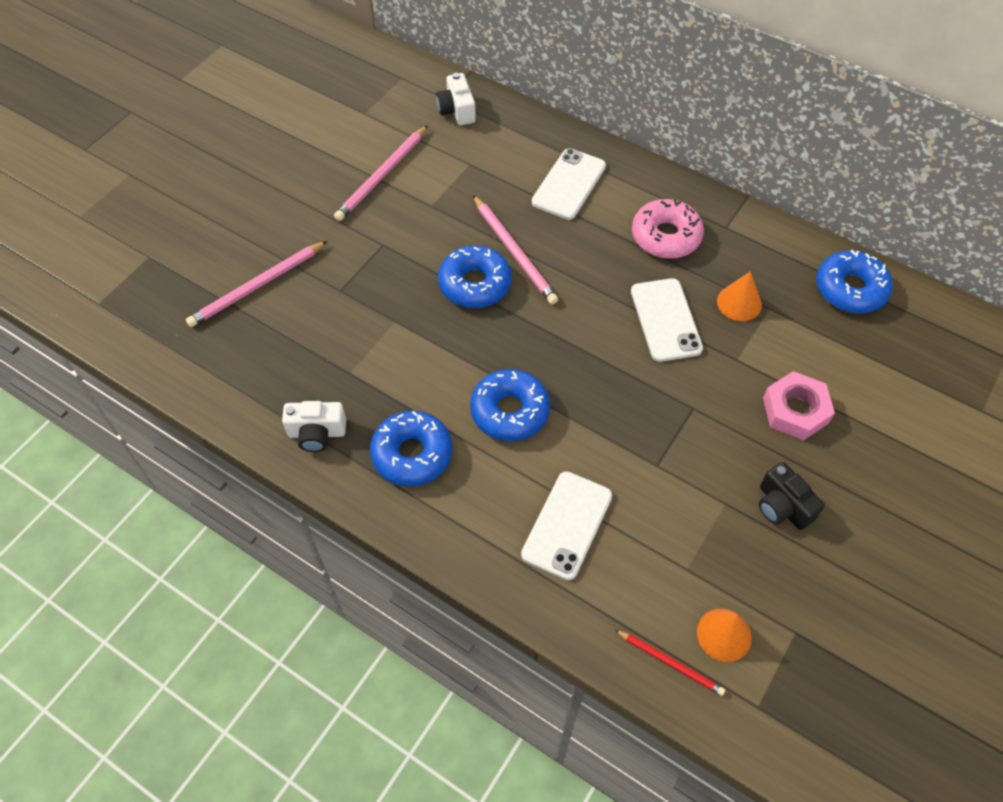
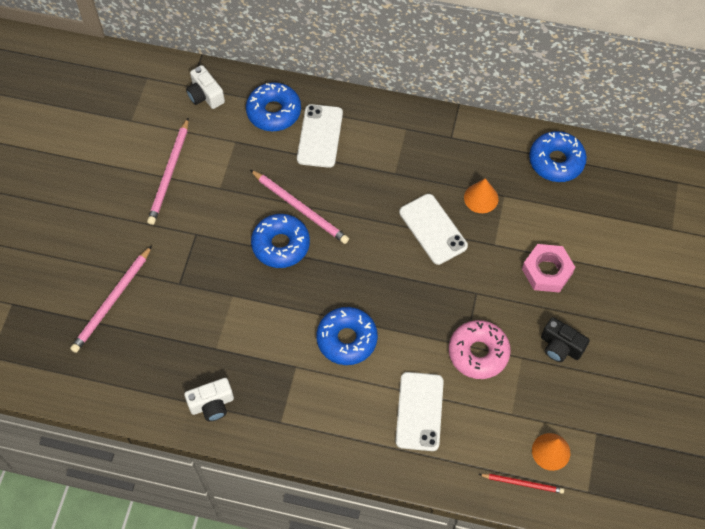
camera: 20 degrees left, 5 degrees up
blue donut [370,411,453,486] -> blue donut moved to [246,82,301,131]
pink donut [632,199,704,259] -> pink donut moved to [449,320,511,379]

